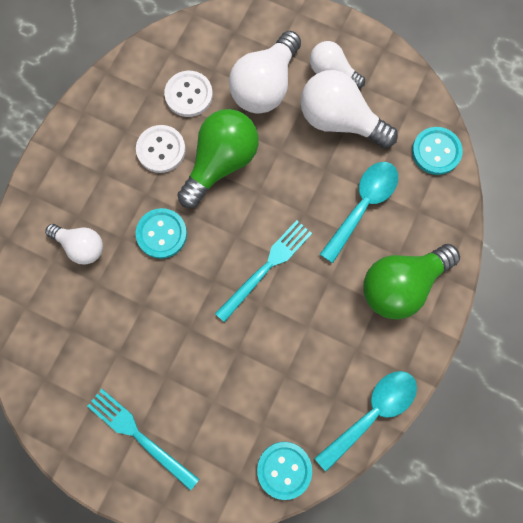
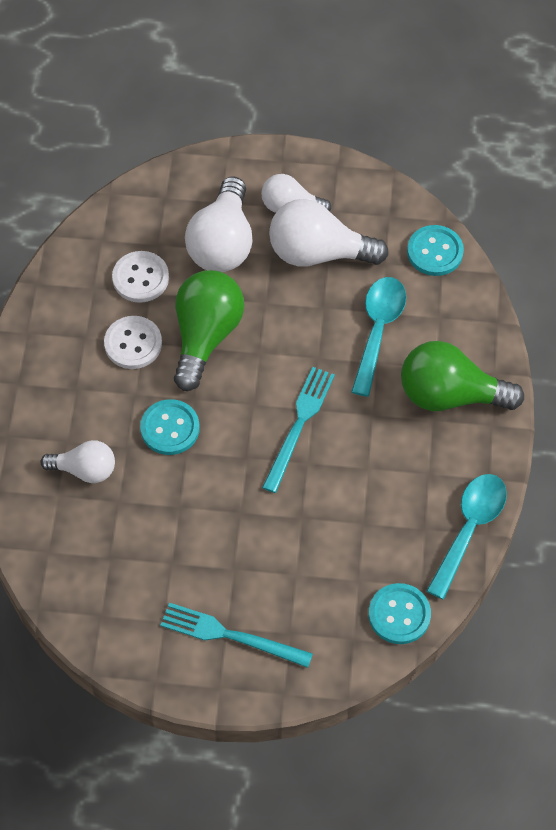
camera: 20 degrees left, 15 degrees down
green light bulb [363,244,460,319] -> green light bulb turned 60 degrees clockwise [401,341,524,411]

